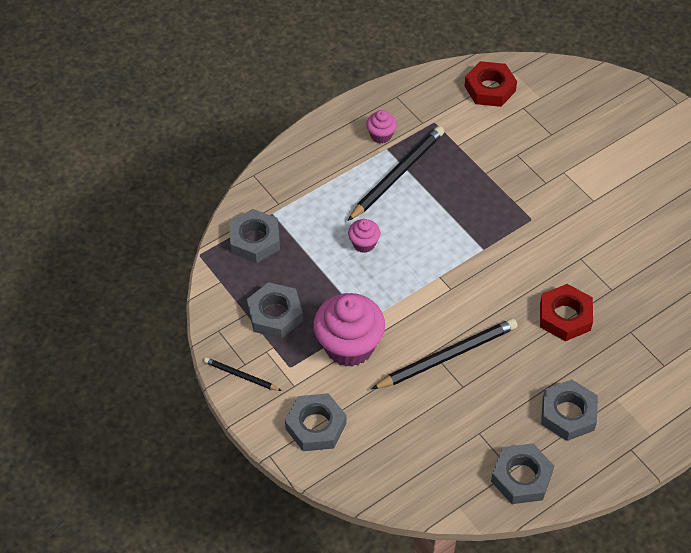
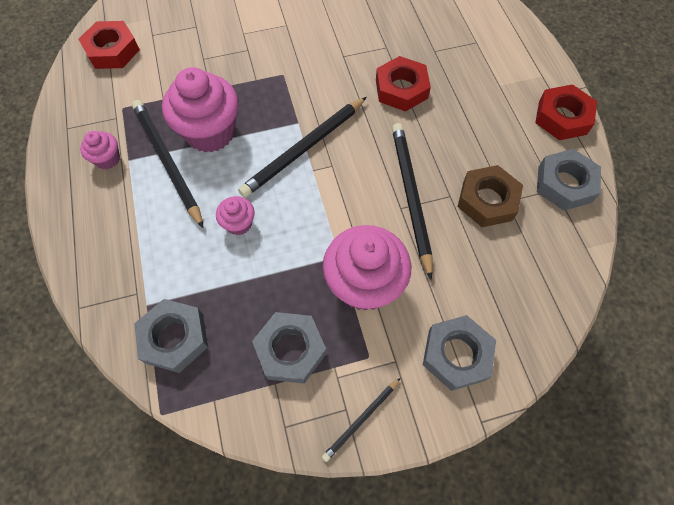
camera: 70 degrees left, 10 degrees up
grey nut [541,379,598,441] -> none
none -> pink cupcake [162,68,239,152]
none -> black pencil [238,97,367,197]
none -> brown nut [458,165,523,227]
none -> red nut [535,84,597,140]

